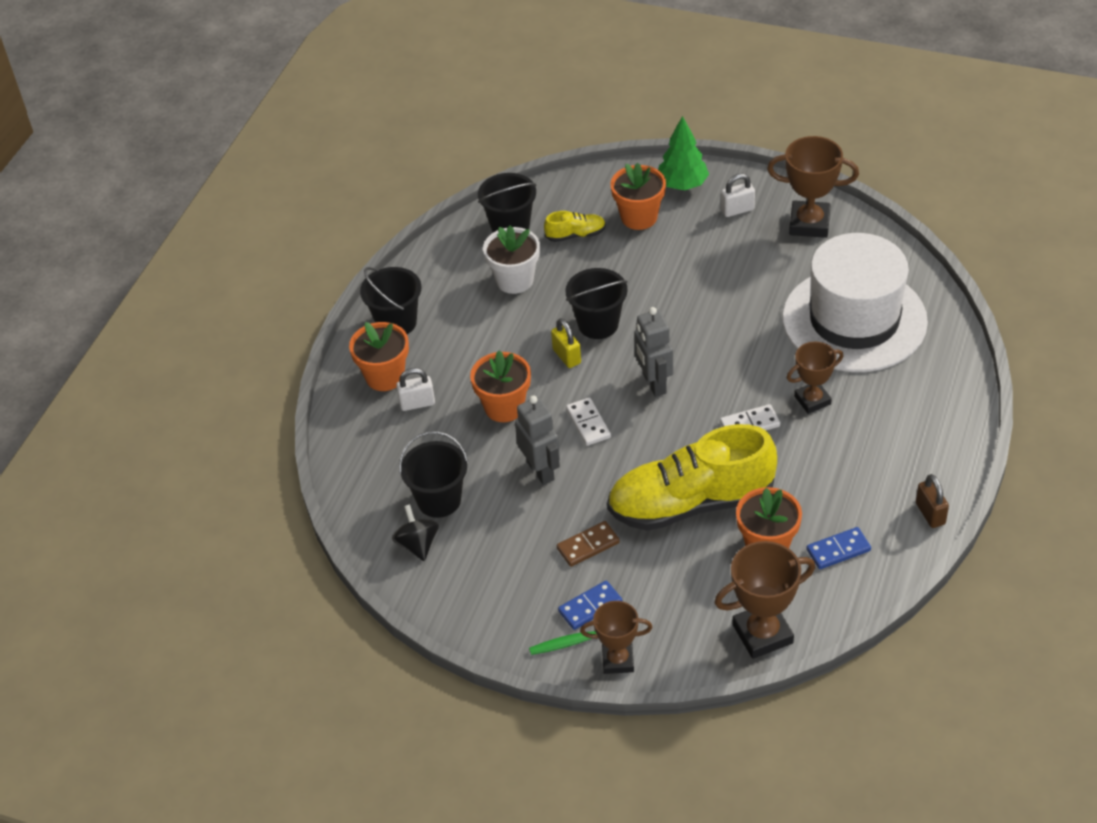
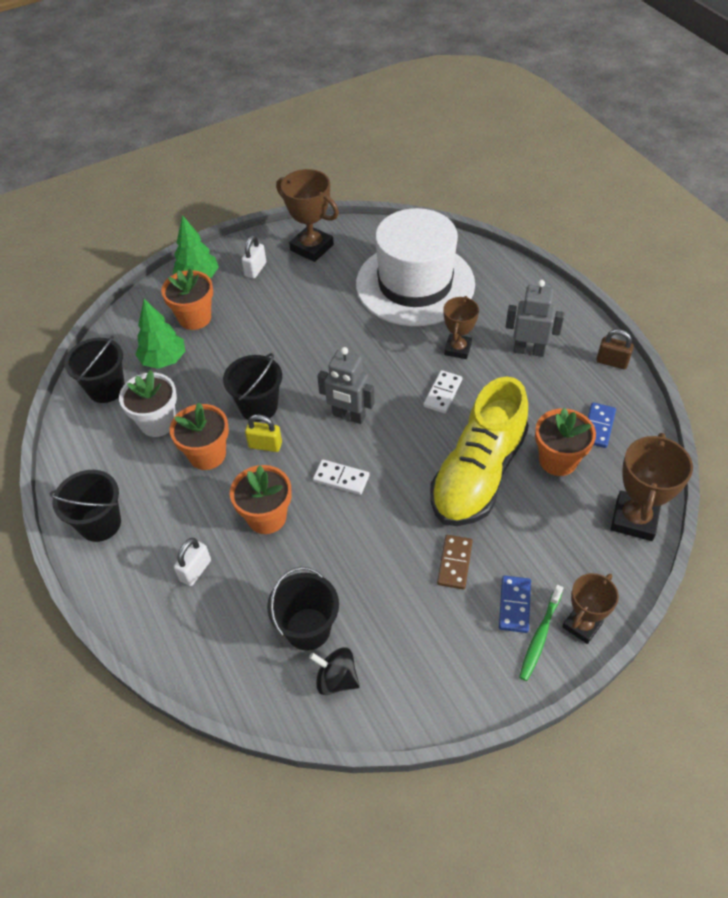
camera: 50 degrees left, 5 degrees up
orange flower pot [349,322,409,391] -> orange flower pot moved to [170,402,229,470]
grey robot [515,395,560,485] -> grey robot moved to [506,280,564,357]
yellow shoe [544,211,606,242] -> green tree [135,299,185,369]
brown trophy [767,136,859,238] -> brown trophy turned 75 degrees clockwise [276,169,339,262]

